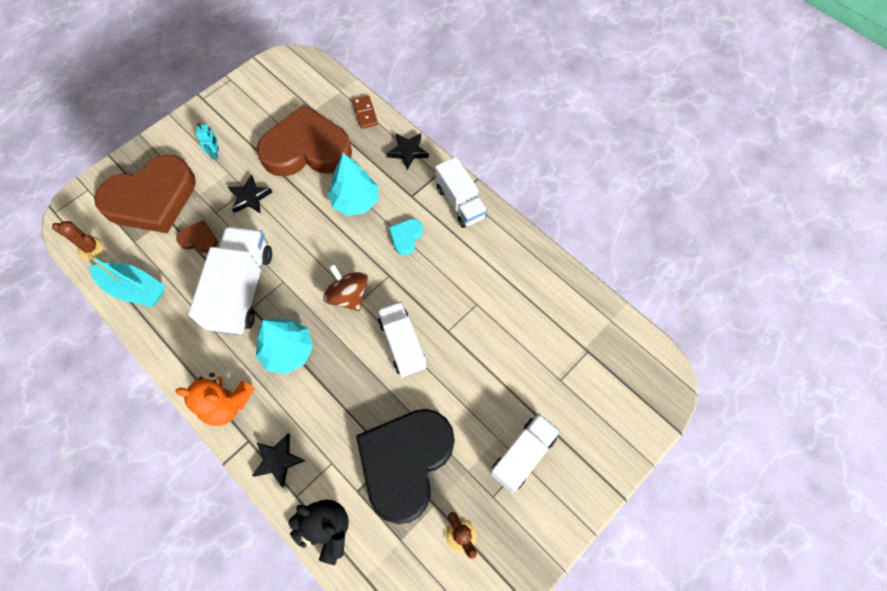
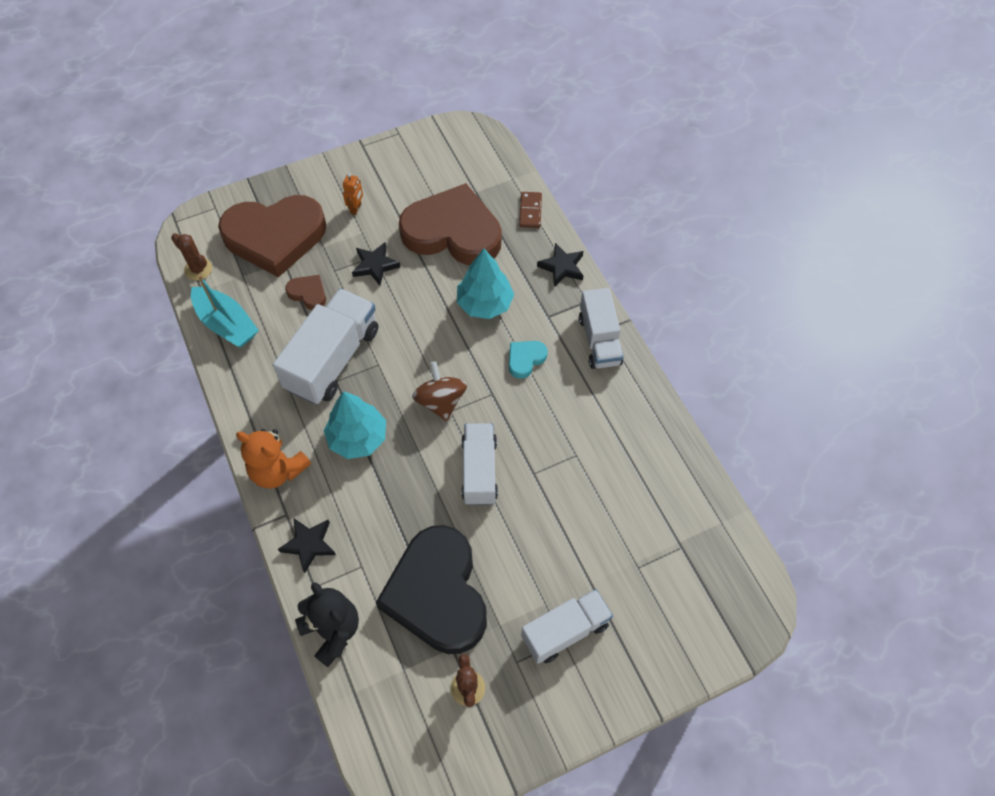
camera: 20 degrees right, 5 degrees down
turquoise robot [196,123,219,159] -> orange robot [343,173,363,215]
black heart [356,409,455,524] -> black heart turned 60 degrees counterclockwise [376,525,487,654]

